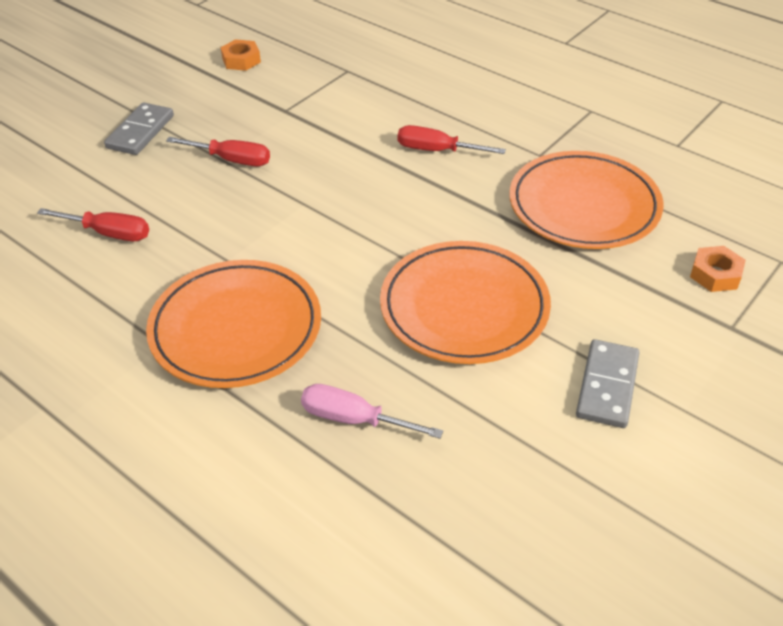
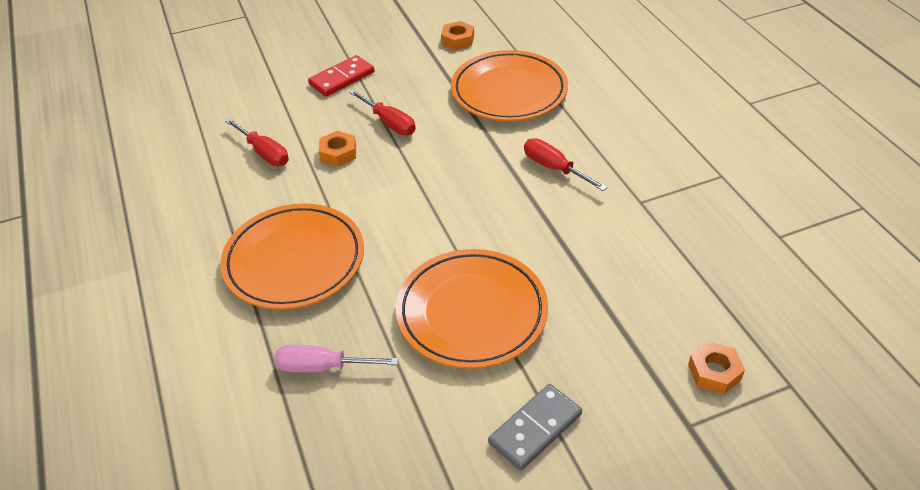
camera: 30 degrees right, 0 degrees up
grey domino [104,102,174,155] -> red domino [308,55,374,97]
pink screwdriver [301,384,443,439] -> pink screwdriver turned 45 degrees counterclockwise [274,345,398,373]
orange plate [509,151,664,249] -> orange plate moved to [451,50,568,121]
none -> orange nut [319,131,356,167]

